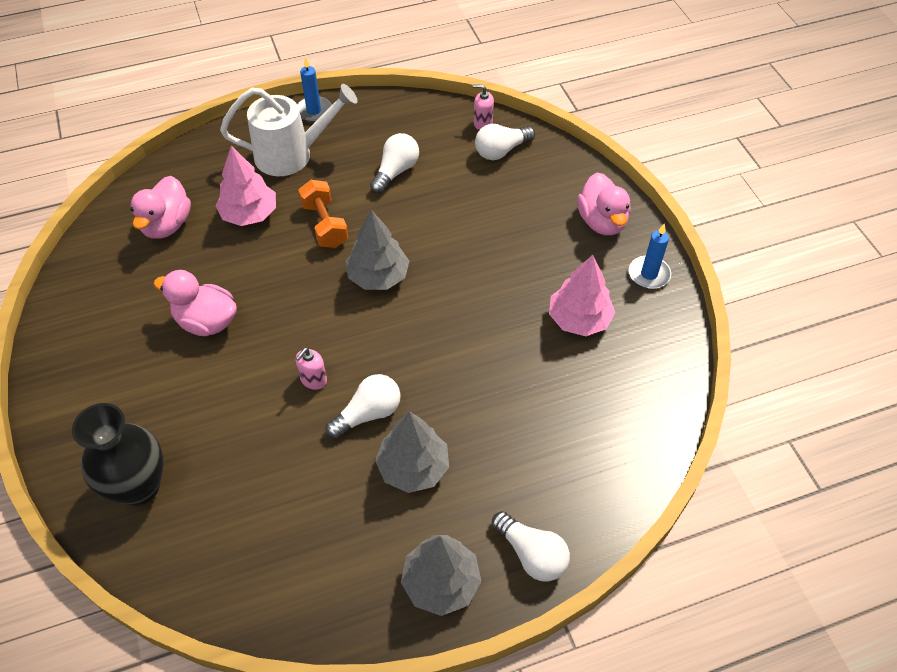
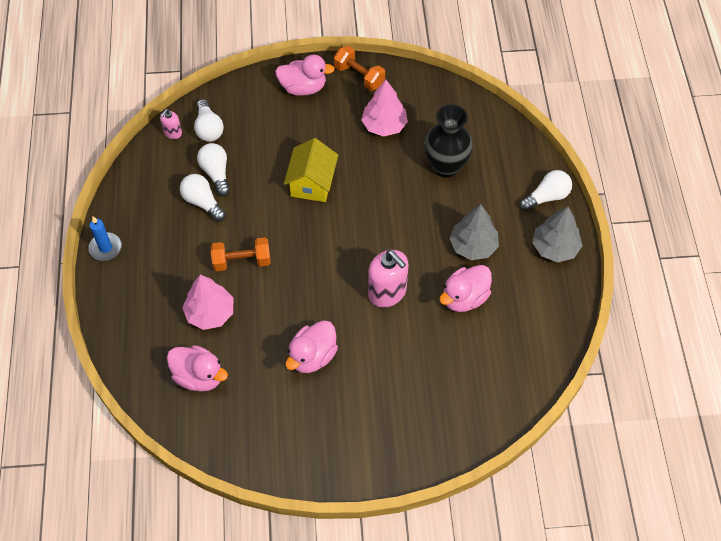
camera: 75 degrees left, 5 degrees up
black vase [72,403,163,506] -> black vase moved to [424,105,473,178]
white watering can [220,84,358,176] -> none
pink soap dispenser [295,348,327,390] -> pink soap dispenser [368,250,409,307], size x1.94
white light bulb [325,374,401,439] -> white light bulb moved to [197,143,230,196]
grey tree [346,210,409,290] -> none
blue candle [629,223,671,289] -> orange dumbbell [334,46,385,91]
none -> yellow house [284,138,338,202]
none -> pink duck [439,265,492,312]

